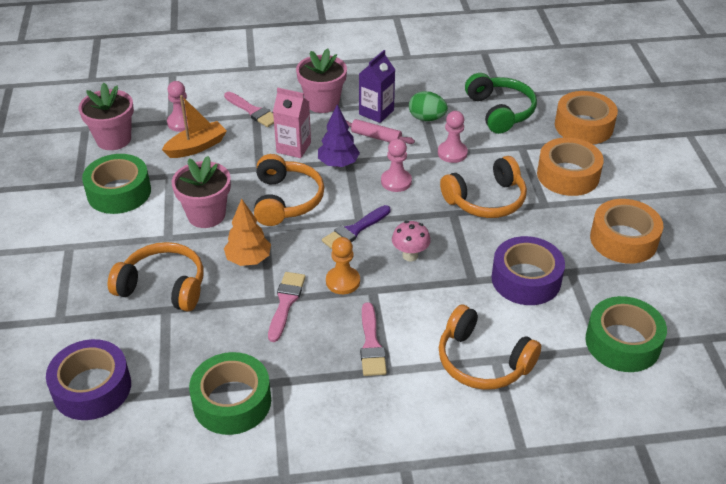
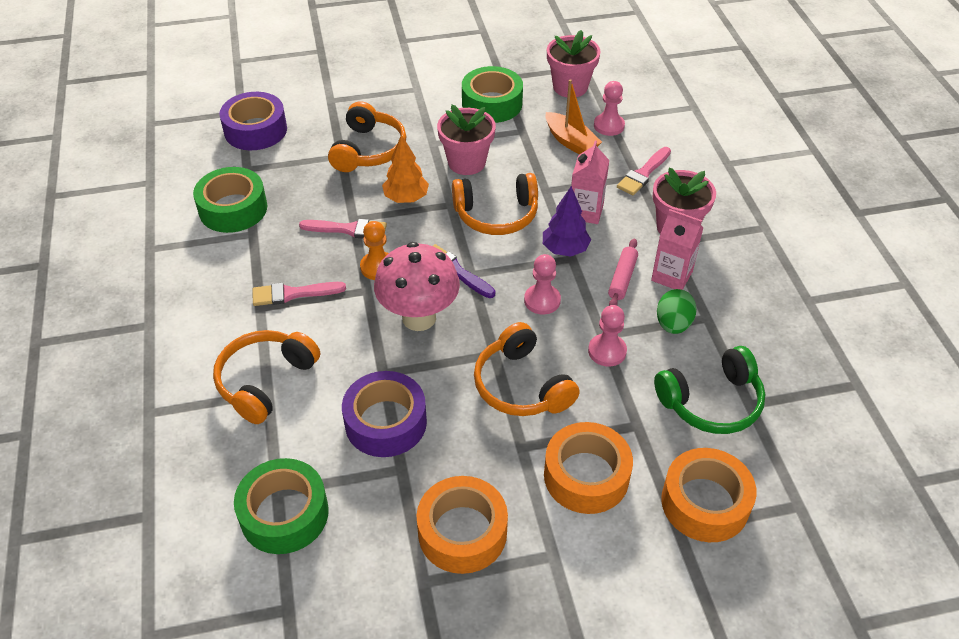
camera: 85 degrees right, 5 degrees up
purple carton [359,50,395,123] -> pink carton [651,209,704,290]
pink mushroom [392,221,431,261] -> pink mushroom [374,242,460,331], size x1.95

